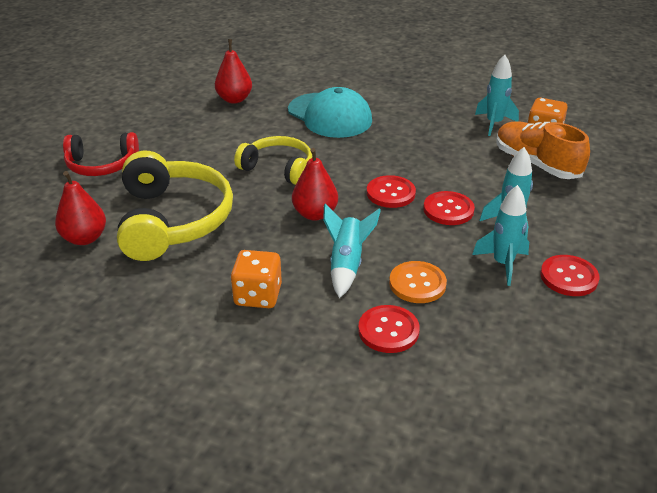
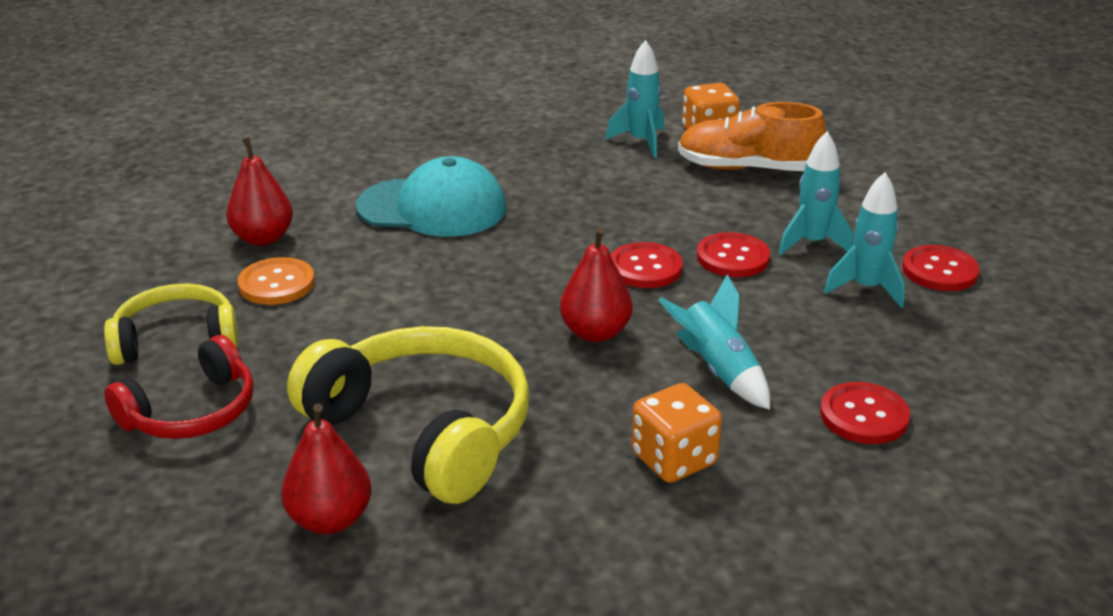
camera: 40 degrees left, 5 degrees down
yellow headphones [234,136,312,185] -> yellow headphones moved to [104,283,238,365]
orange button [389,261,447,303] -> orange button moved to [237,257,315,305]

